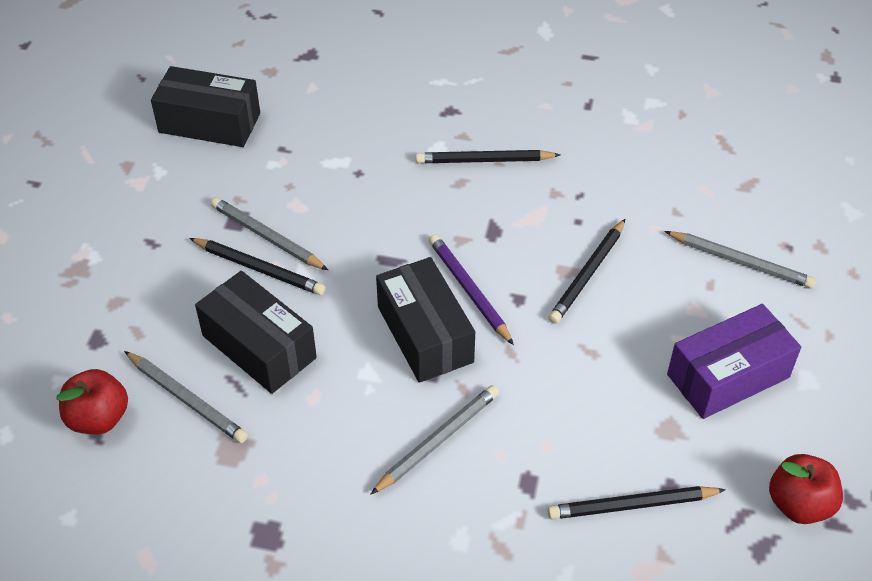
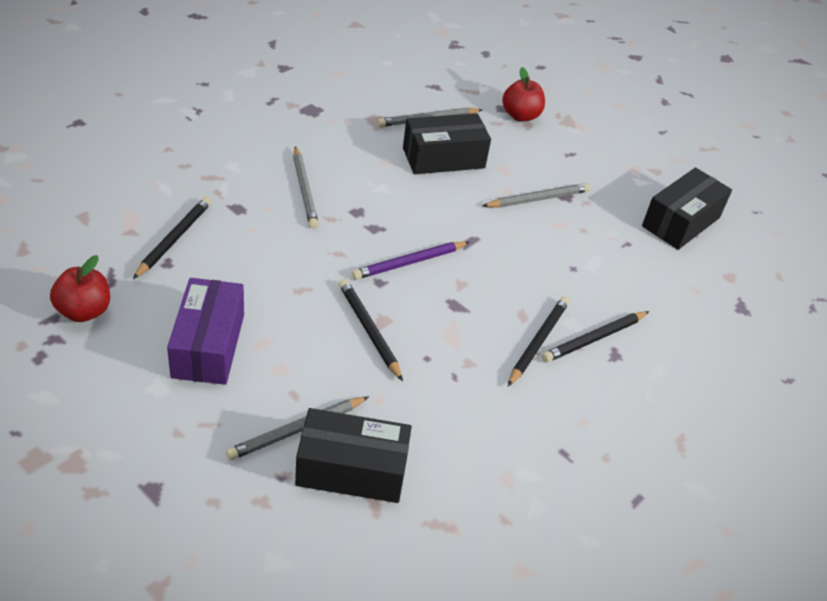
camera: 115 degrees right, 5 degrees down
red apple [57,369,128,435] -> red apple moved to [502,67,545,122]
black pencil [189,238,325,295] -> black pencil moved to [542,311,650,362]
black box [376,257,475,383] -> black box moved to [295,408,412,503]
purple pencil [429,234,514,345] -> purple pencil turned 150 degrees clockwise [352,241,469,280]

